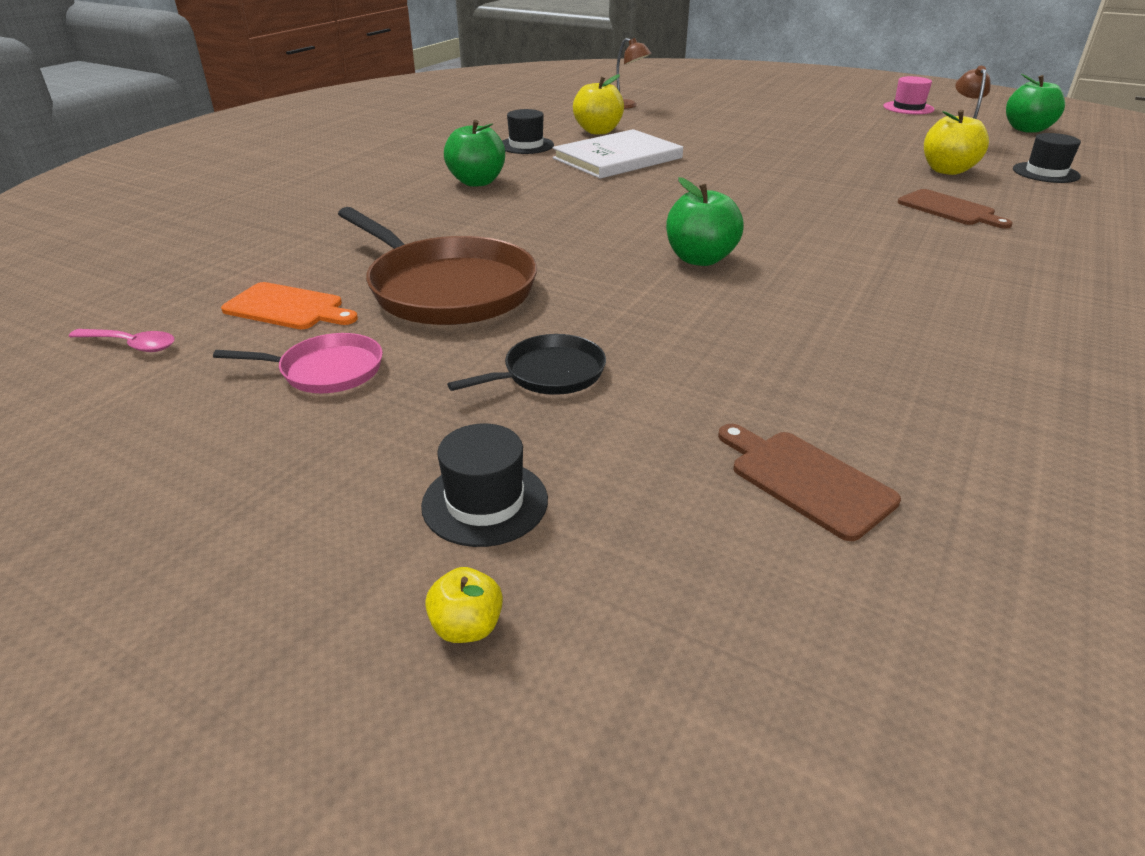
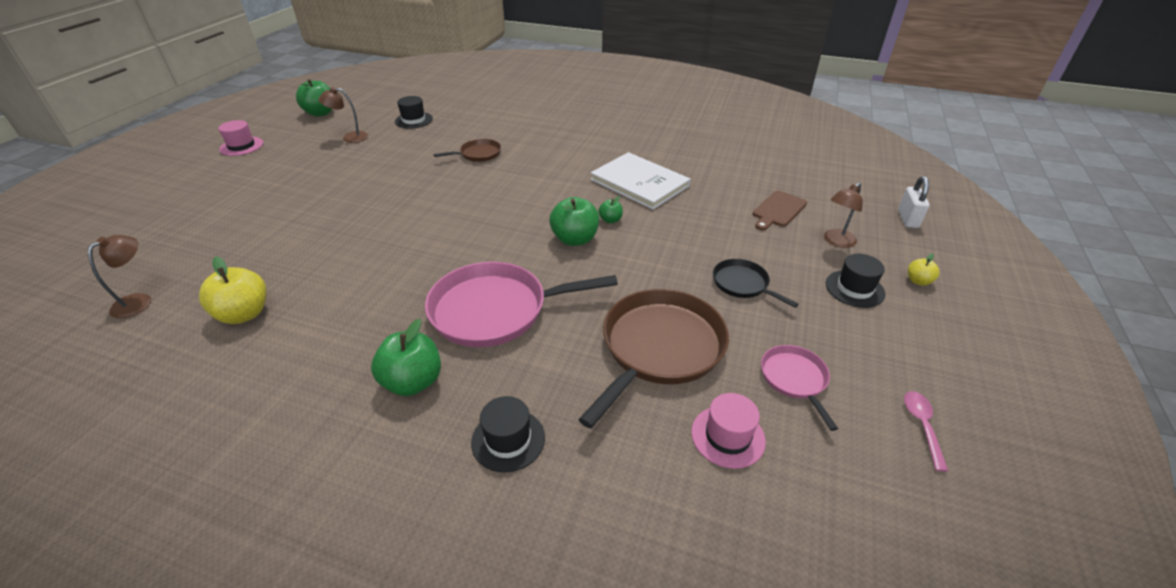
camera: 100 degrees left, 5 degrees up
pink spoon [69,329,175,352] -> pink spoon moved to [904,391,948,472]
orange cutting board [221,282,358,329] -> pink hat [691,393,766,469]
black hat [502,109,554,154] -> black hat moved to [471,396,545,473]
white book [552,129,683,179] -> white book moved to [591,152,691,210]
brown cutting board [898,189,1013,229] -> brown pan [434,139,501,162]
yellow apple [924,110,989,175] -> none
none -> pink pan [425,262,618,347]
none -> green apple [598,196,623,223]
none -> brown lamp [824,183,863,248]
none -> white padlock [898,176,930,228]

